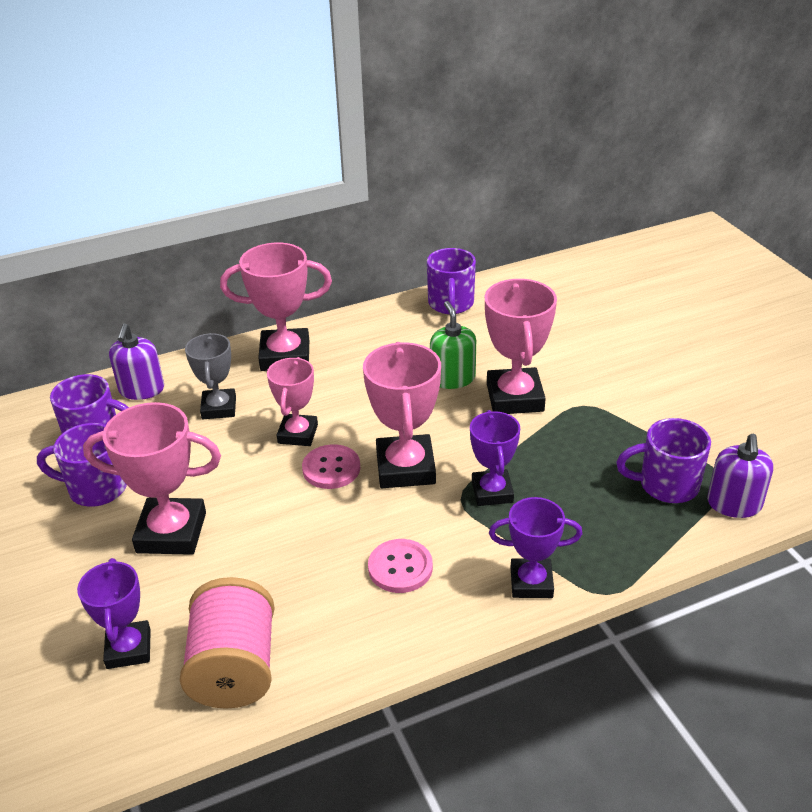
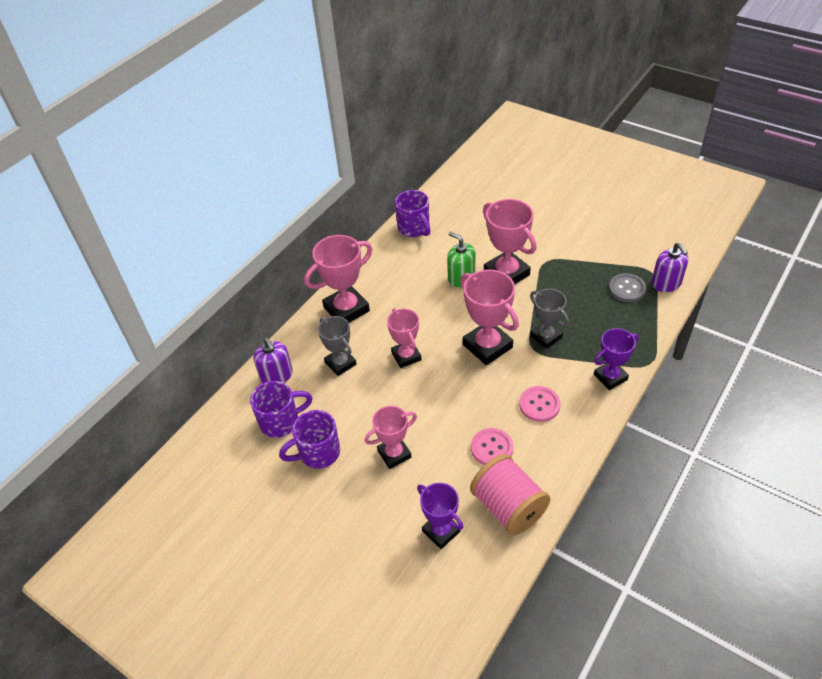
camera: 30 degrees left, 10 degrees up
pink trophy [83,402,221,555] -> pink trophy [365,406,417,469], size x0.64
pink button [302,444,360,489] -> pink button moved to [471,428,513,465]
purple trophy [470,410,520,506] -> grey trophy [530,289,569,349]
purple mug [616,418,711,503] -> grey button [609,273,646,302]

